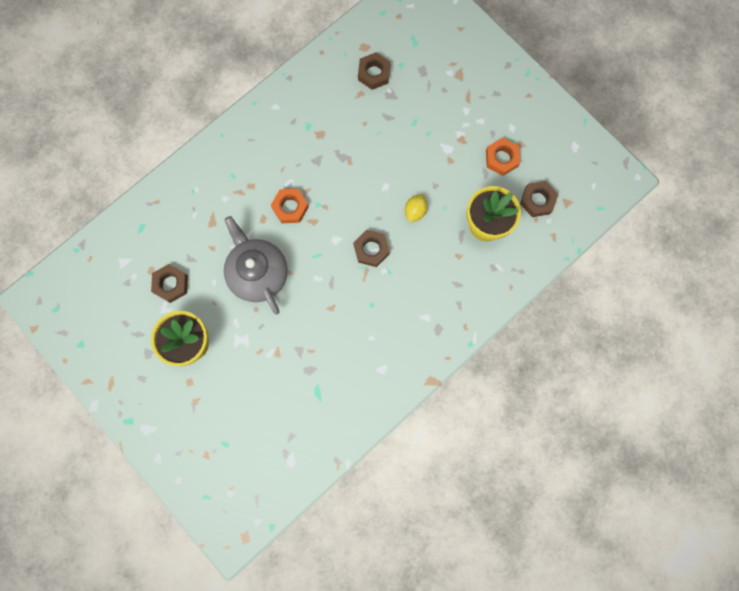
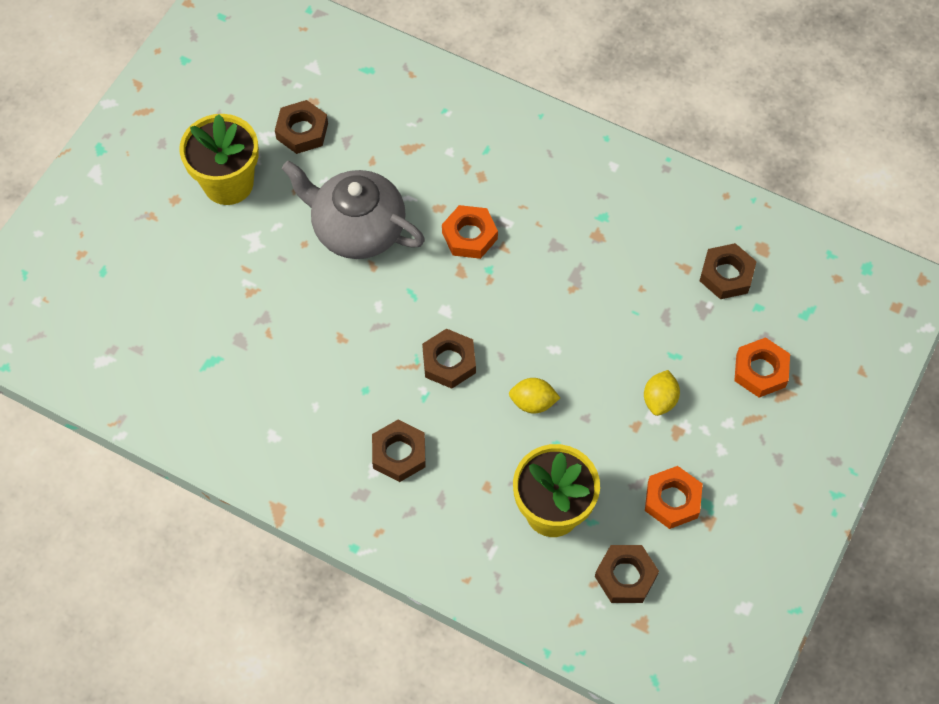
camera: 70 degrees right, 15 degrees down
grey teapot [224,216,288,315] -> grey teapot turned 105 degrees counterclockwise [281,160,425,259]
none -> brown nut [372,420,426,482]
none -> yellow lemon [644,370,680,416]
none -> orange nut [734,337,790,397]

